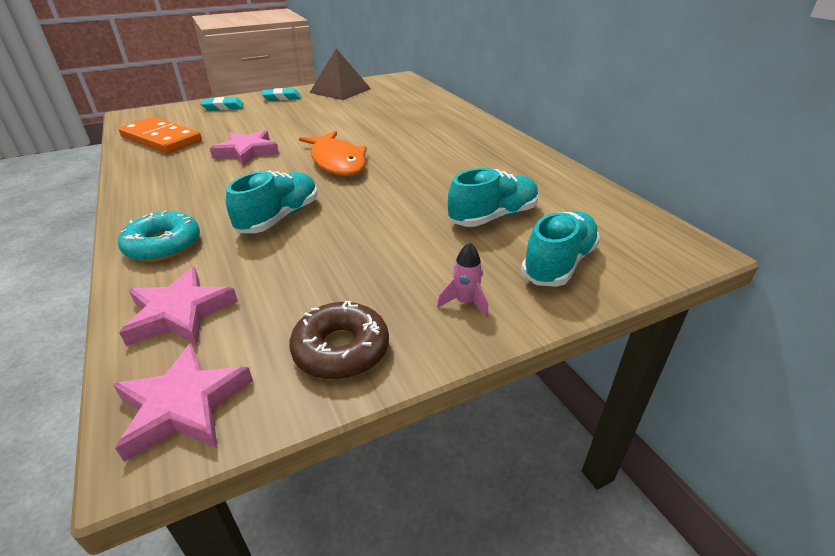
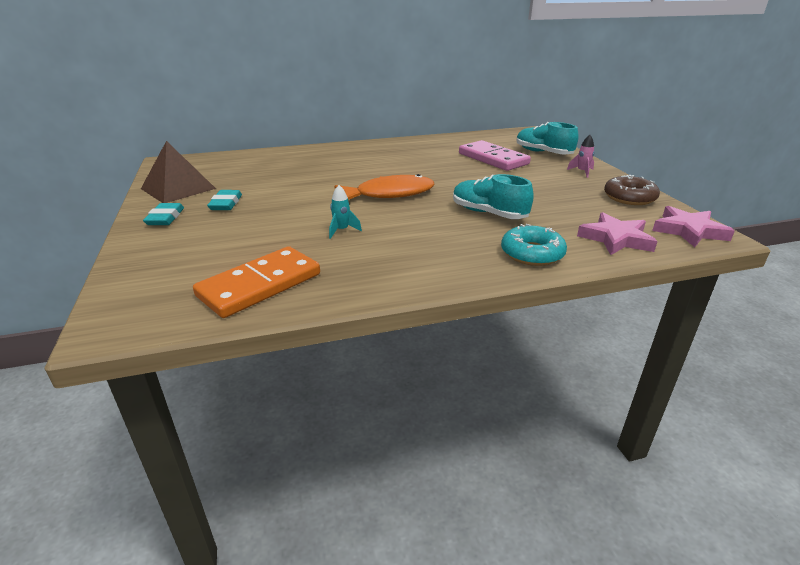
camera: 80 degrees left, 5 degrees down
turquoise eraser [201,97,244,111] -> turquoise eraser moved to [207,190,242,210]
pink star [210,130,279,166] -> turquoise rocket [329,185,362,239]
turquoise shoe [448,168,539,227] -> pink domino [459,140,531,171]

